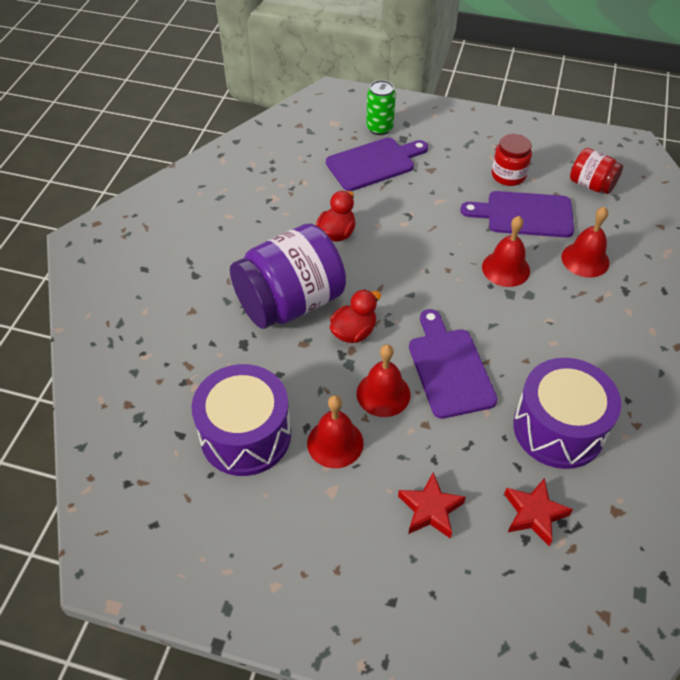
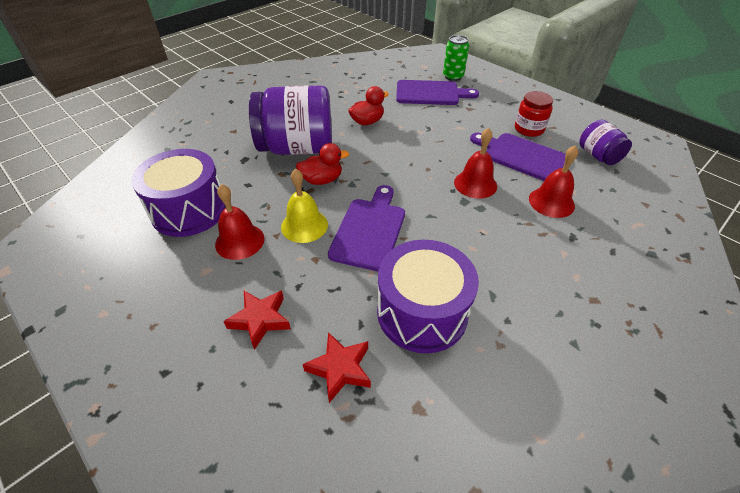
camera: 30 degrees right, 5 degrees down
red bell [357,344,410,417] -> yellow bell [281,168,328,243]
red jar [570,148,623,194] -> purple jar [579,120,632,165]

